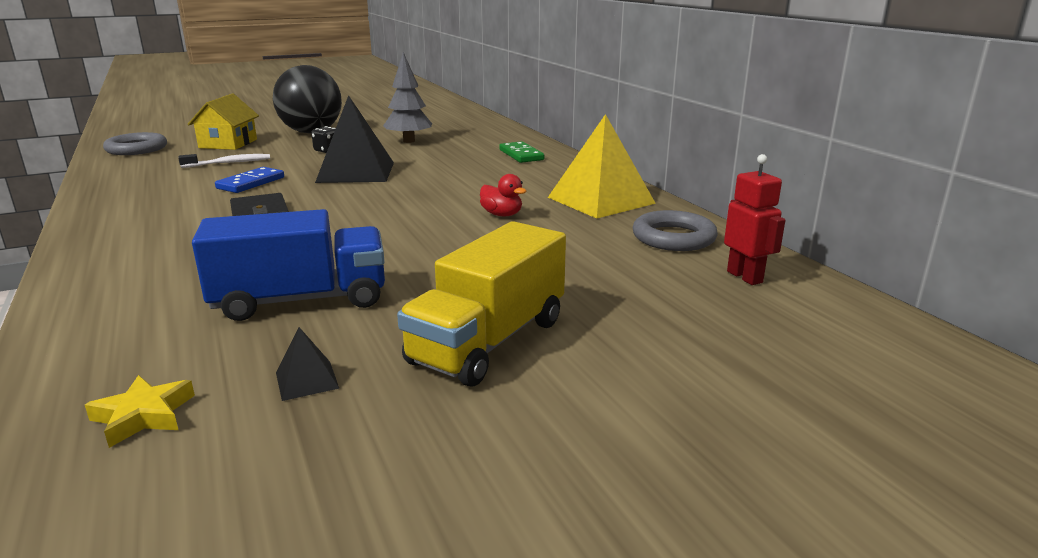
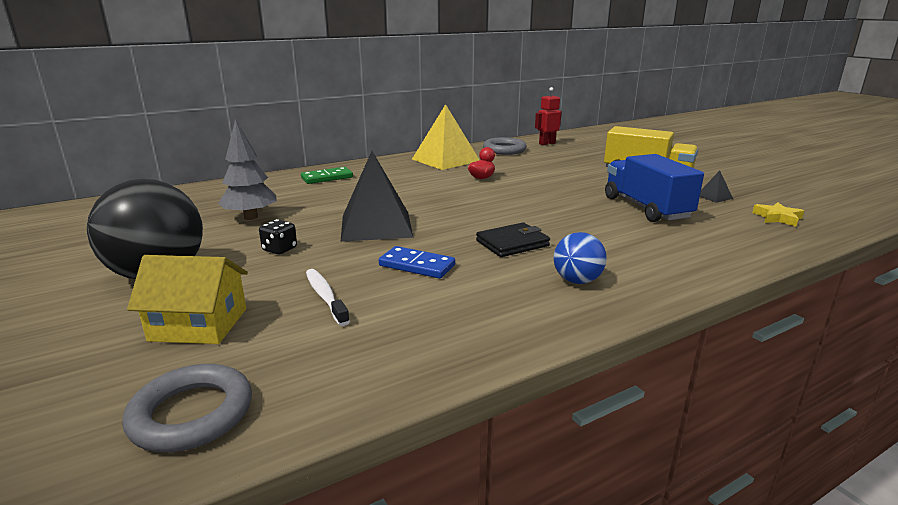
camera: 95 degrees left, 0 degrees up
none -> blue ball [554,232,607,284]

